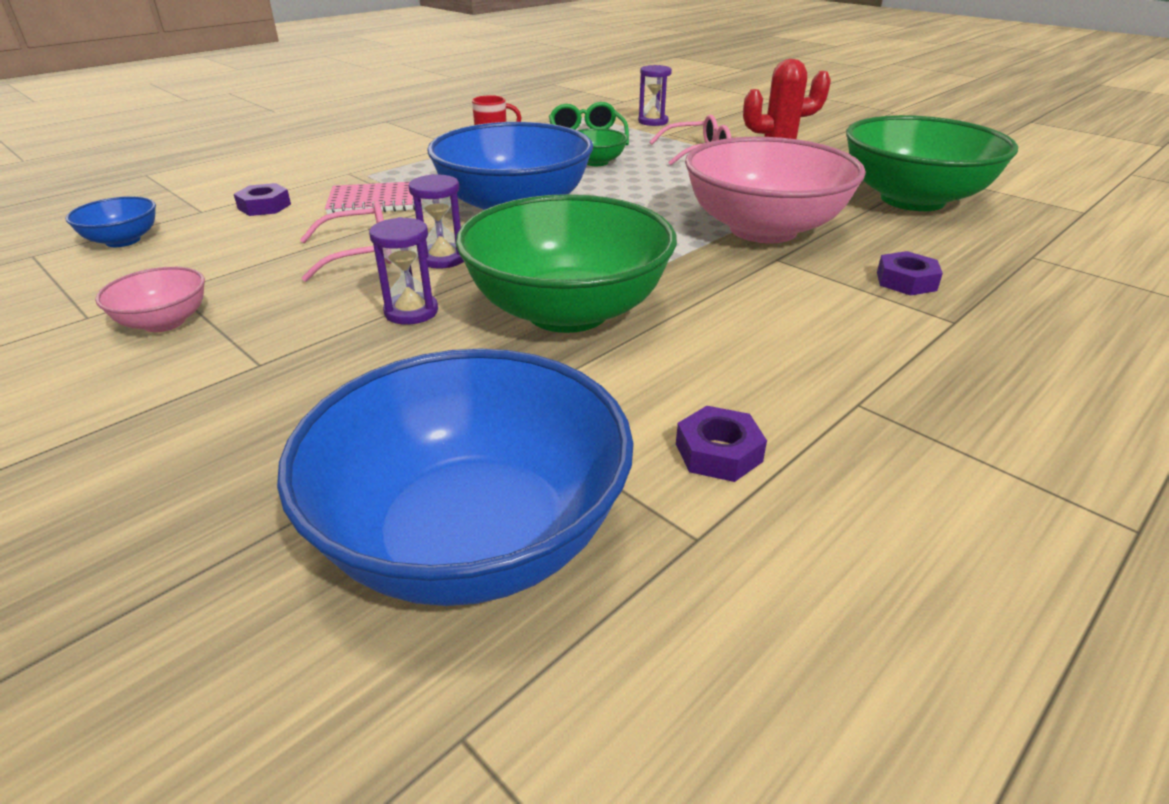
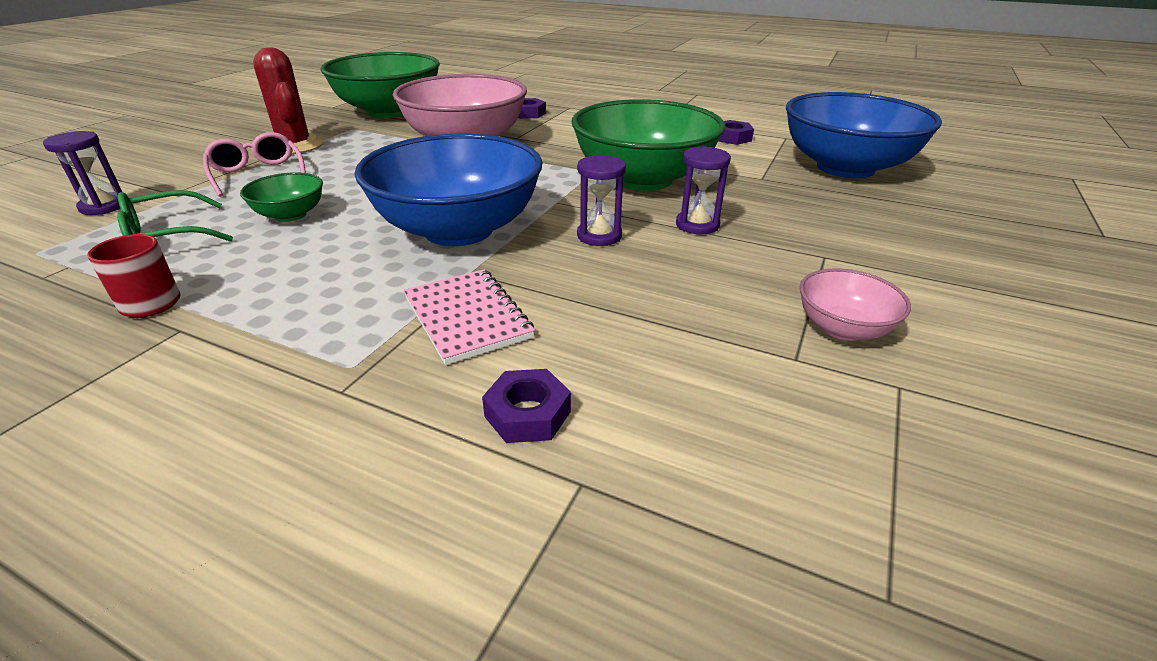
camera: 110 degrees left, 0 degrees up
blue bowl [65,196,156,247] -> none
pink glasses [300,201,392,282] -> none

